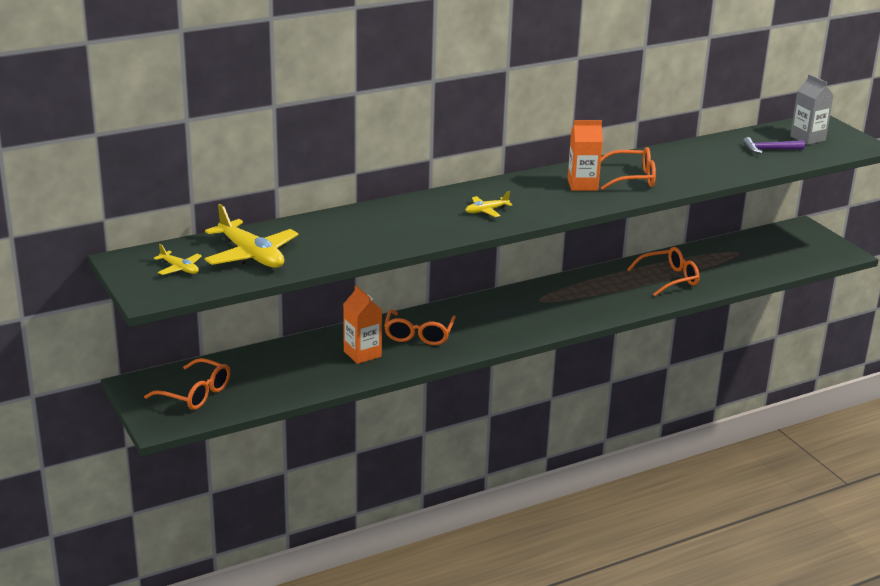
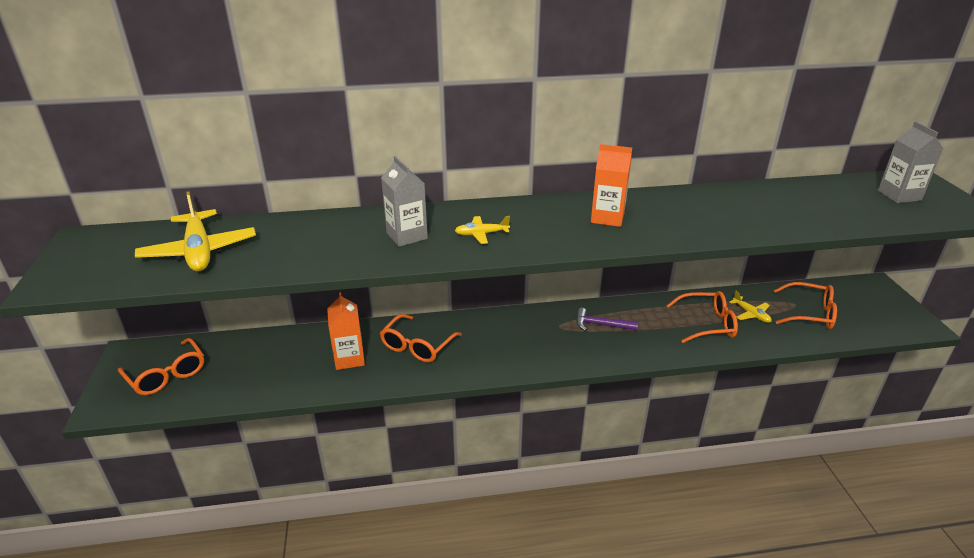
camera: 20 degrees right, 5 degrees up
yellow plane [154,244,202,275] -> yellow plane moved to [729,291,772,323]
orange glasses [601,147,656,190] -> orange glasses moved to [774,282,837,329]
purple hammer [743,137,805,154] -> purple hammer moved to [576,308,638,331]
none -> grey carton [381,156,428,247]

